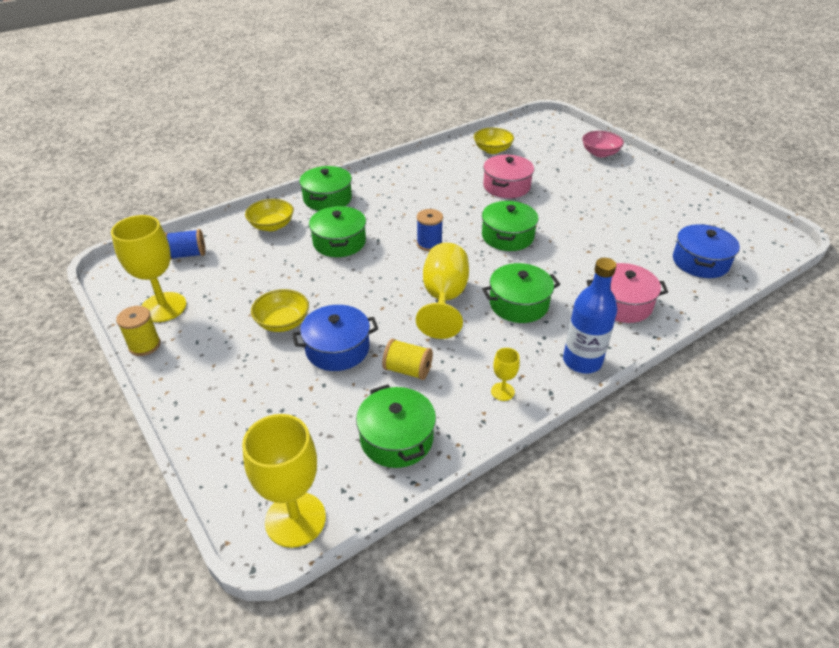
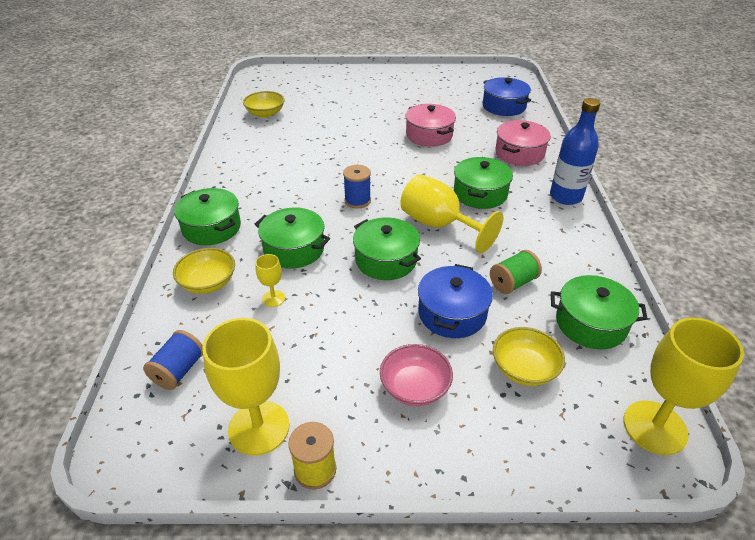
camera: 55 degrees left, 0 degrees up
yellow bowl [251,289,309,332] -> yellow bowl moved to [493,327,565,386]
yellow spool [382,339,433,380] -> green spool [490,250,542,294]
green pot [482,200,538,251] -> green pot moved to [353,217,421,280]
pink pot [483,155,534,198] -> pink pot moved to [405,104,456,147]
yellow goblet [491,348,520,401] -> yellow goblet moved to [255,254,285,307]
pink bowl [582,131,624,157] -> pink bowl moved to [380,344,453,406]

